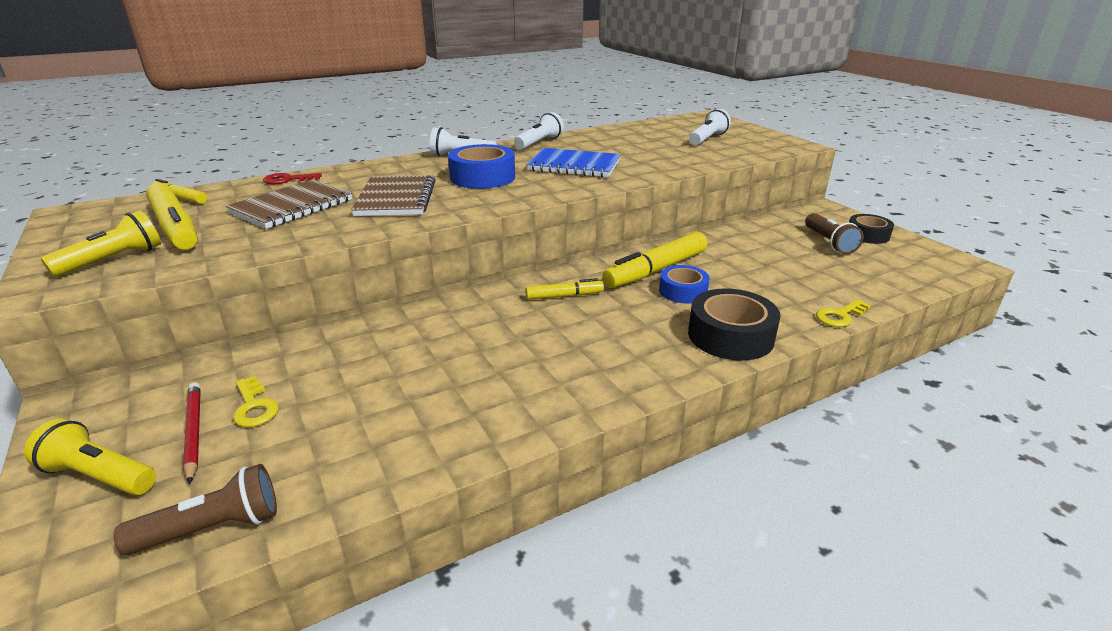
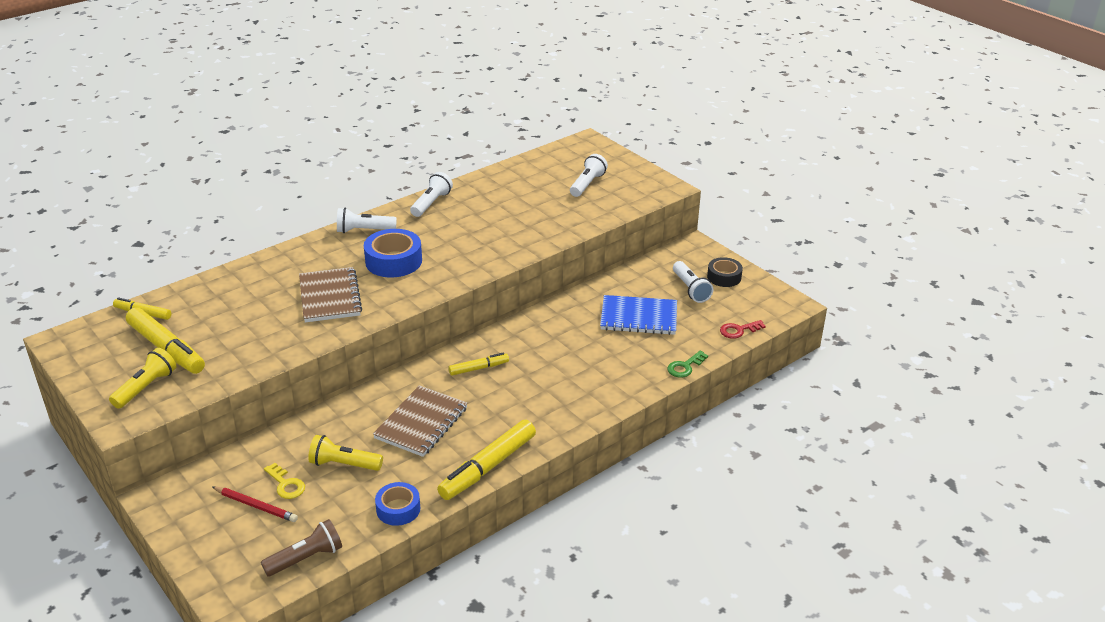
camera: 10 degrees left, 5 degrees up
yellow flashlight [24,419,156,495] -> yellow flashlight moved to [308,435,383,471]
red pencil [183,382,201,484] -> red pencil turned 150 degrees clockwise [212,487,298,522]
brown notebook [226,179,352,229] -> brown notebook moved to [373,385,468,457]
red key [263,173,322,184] -> red key moved to [720,320,766,339]
blue notebook [527,148,621,178] -> blue notebook moved to [600,295,677,335]
yellow marker [602,232,707,288] -> yellow marker moved to [437,420,536,500]
blue tape [659,265,710,304] -> blue tape moved to [375,482,420,526]
black tape [688,289,781,360] -> none
brown flashlight [805,213,864,254] -> white flashlight [673,261,713,303]
yellow key [816,299,871,327] -> green key [667,351,708,378]

